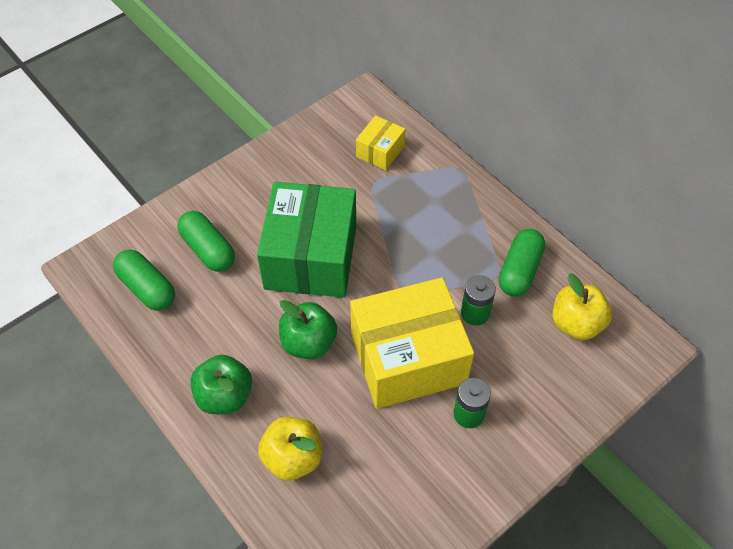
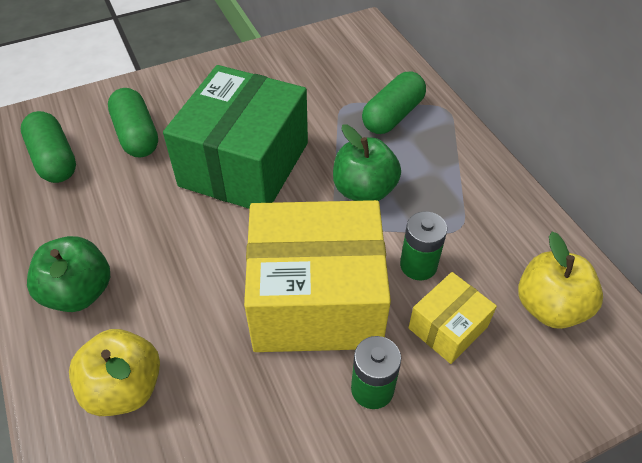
camera: 15 degrees right, 5 degrees down
green apple [279,300,337,359] -> green apple moved to [333,124,401,201]
yellow box [356,115,405,171] -> yellow box moved to [408,272,497,364]
green capsule [498,229,545,297] -> green capsule moved to [362,72,426,134]

